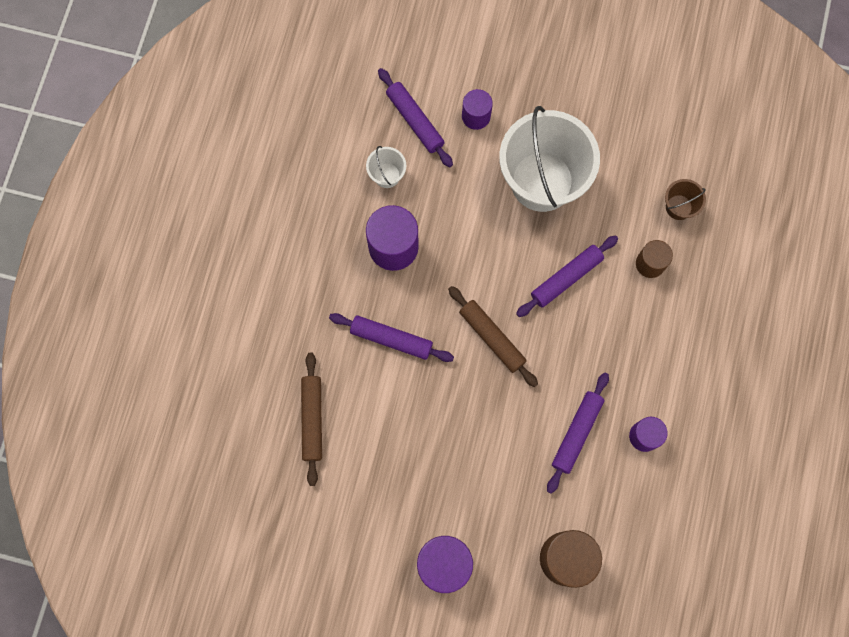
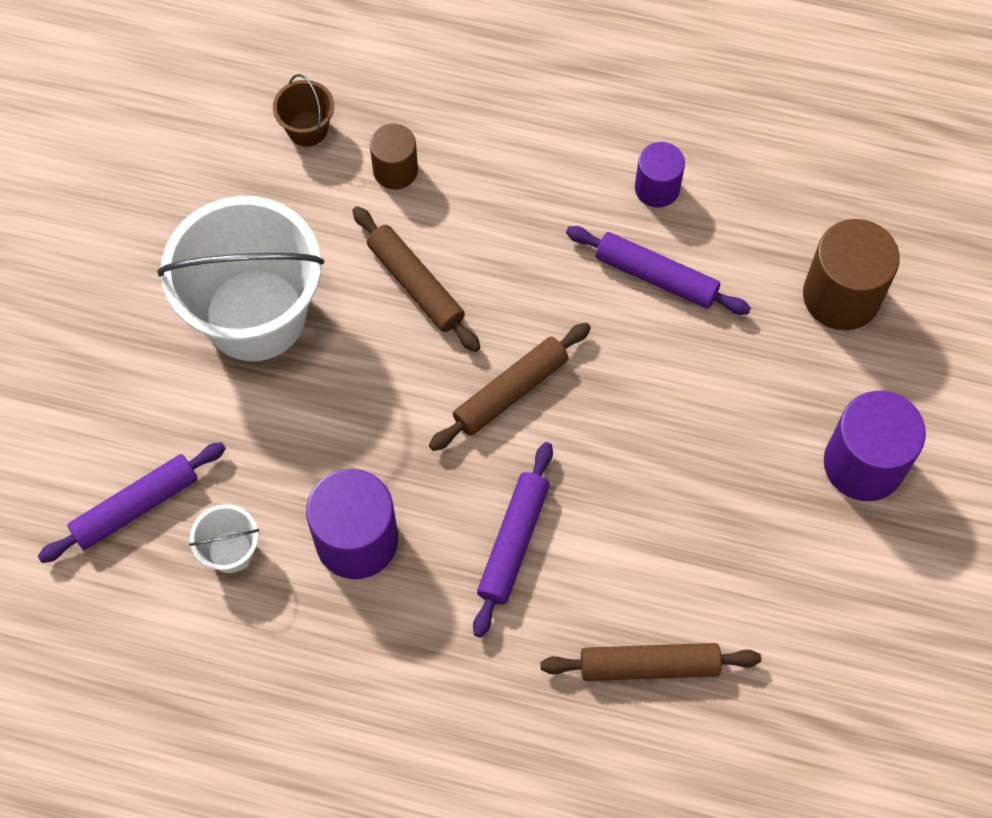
camera: 90 degrees left, 10 degrees down
purple cylinder [462,89,493,130] -> none
purple rolling pin [516,235,618,317] -> brown rolling pin [352,206,480,352]

